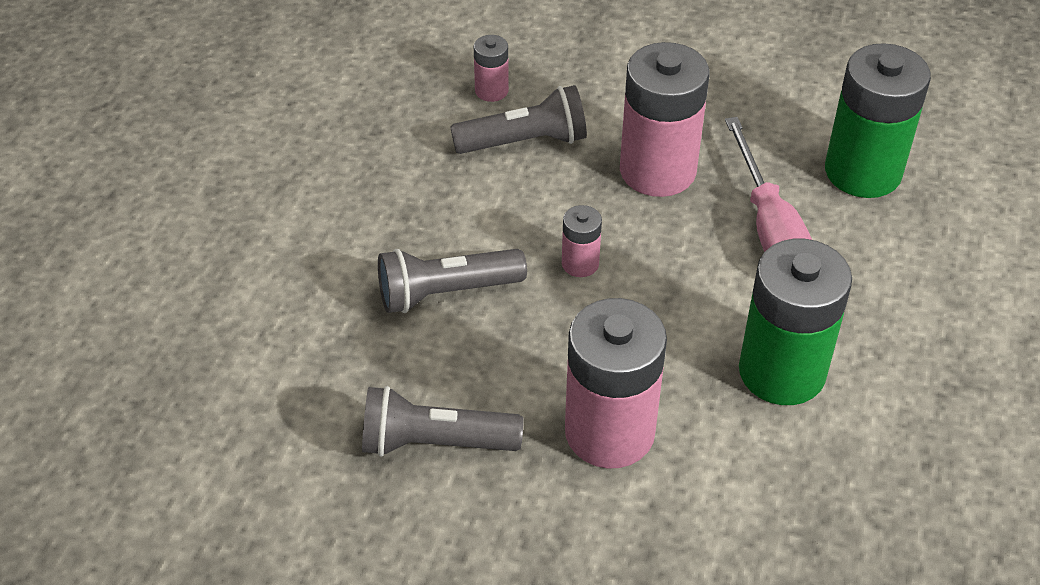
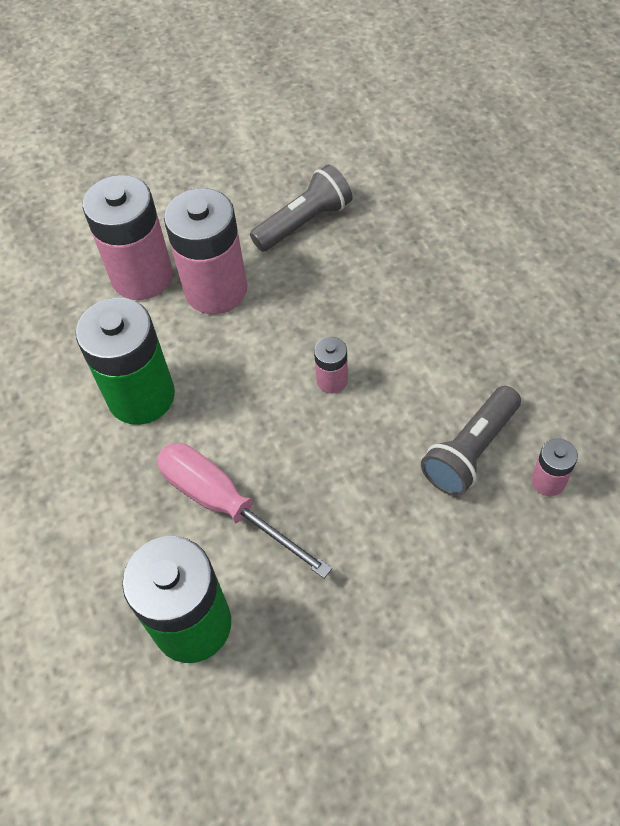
camera: 145 degrees right, 10 degrees up
grey flashlight [378,249,527,313] -> none
pink battery [620,42,709,197] -> pink battery moved to [83,175,173,300]

